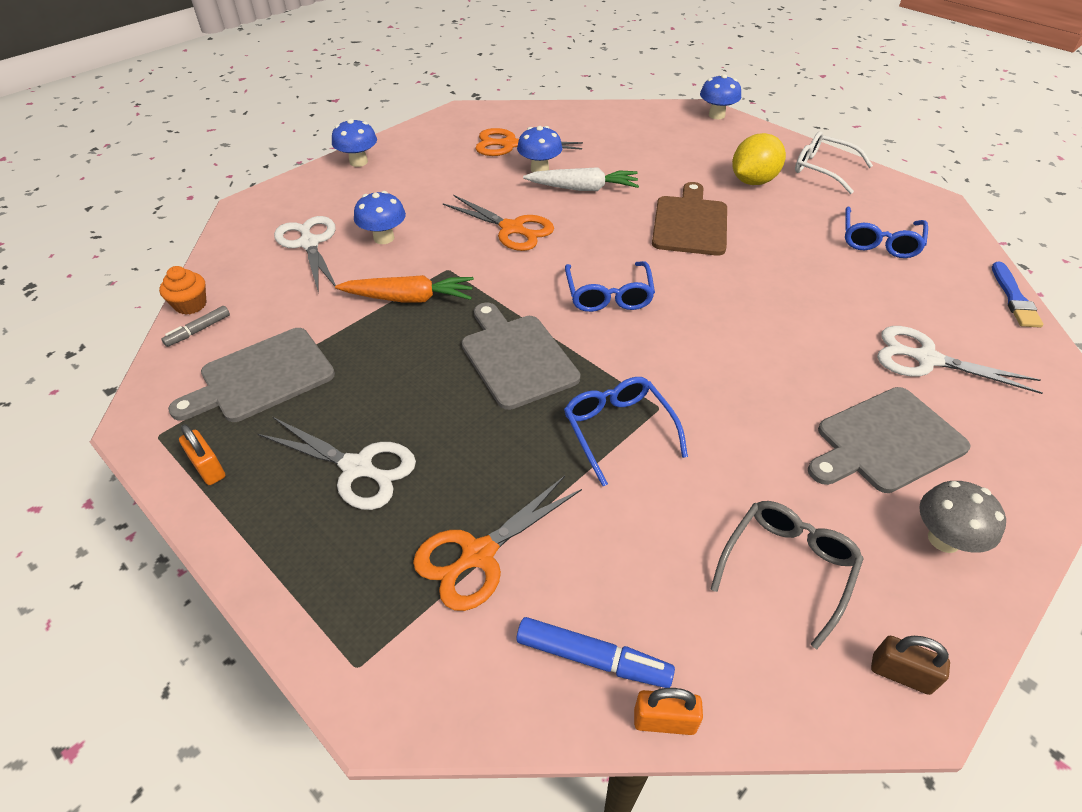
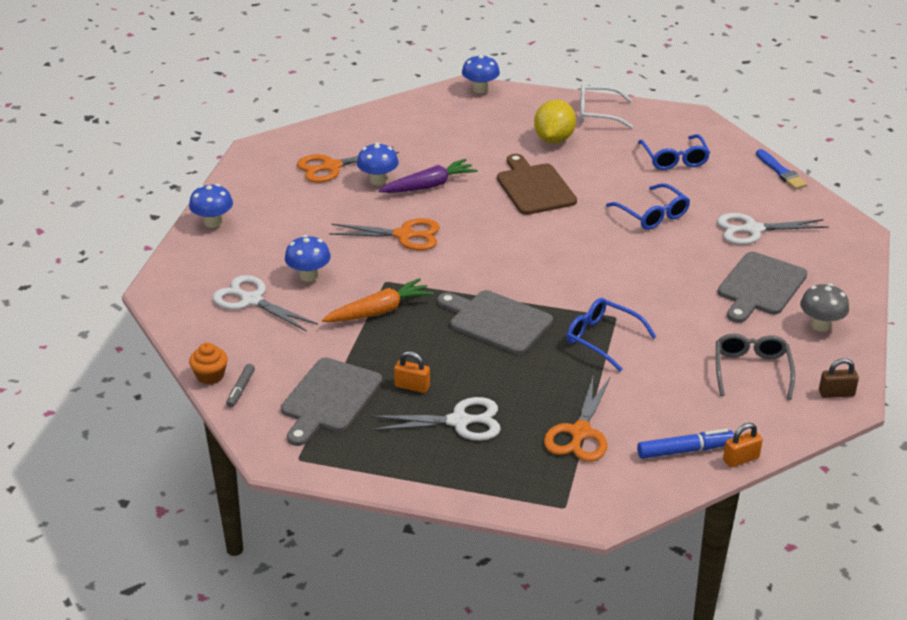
camera: 30 degrees left, 10 degrees down
orange padlock [179,424,225,485] -> orange padlock moved to [394,351,430,393]
white carrot [523,167,639,191] -> purple carrot [379,159,478,193]
blue glasses [565,261,655,312] -> blue glasses moved to [606,183,690,230]

